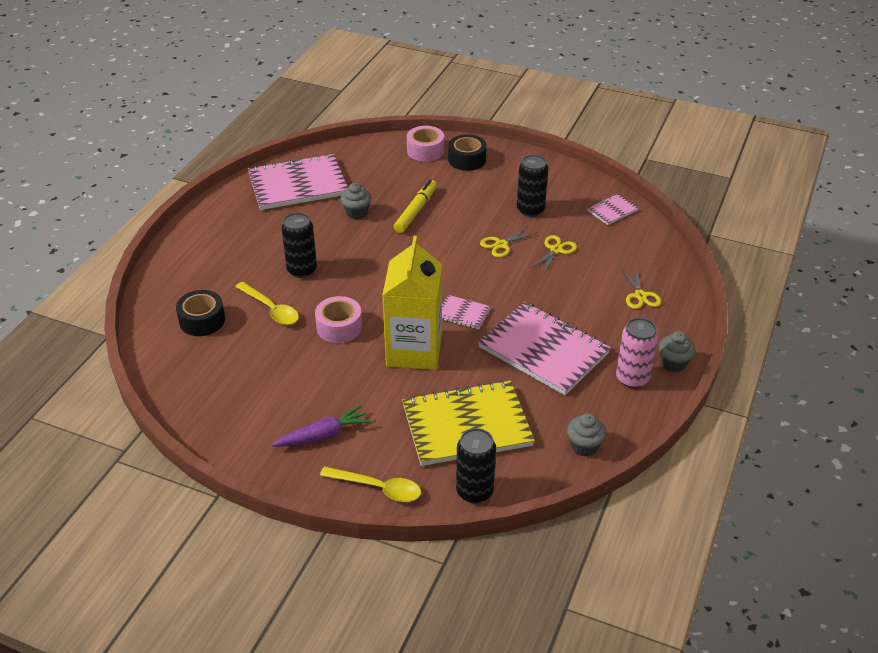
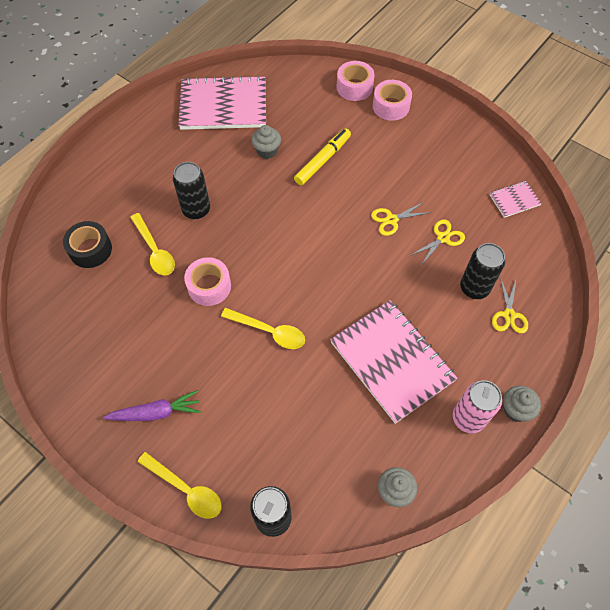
camera: 15 degrees right, 20 degrees up
yellow carton [382,236,442,370] -> yellow spoon [221,308,305,349]
yellow notebook [402,380,535,466] -> none
pink notebook [442,295,491,330] -> none
black tape [448,134,487,171] -> pink tape [373,80,412,121]
black can [517,154,548,217] -> black can moved to [460,243,505,299]

